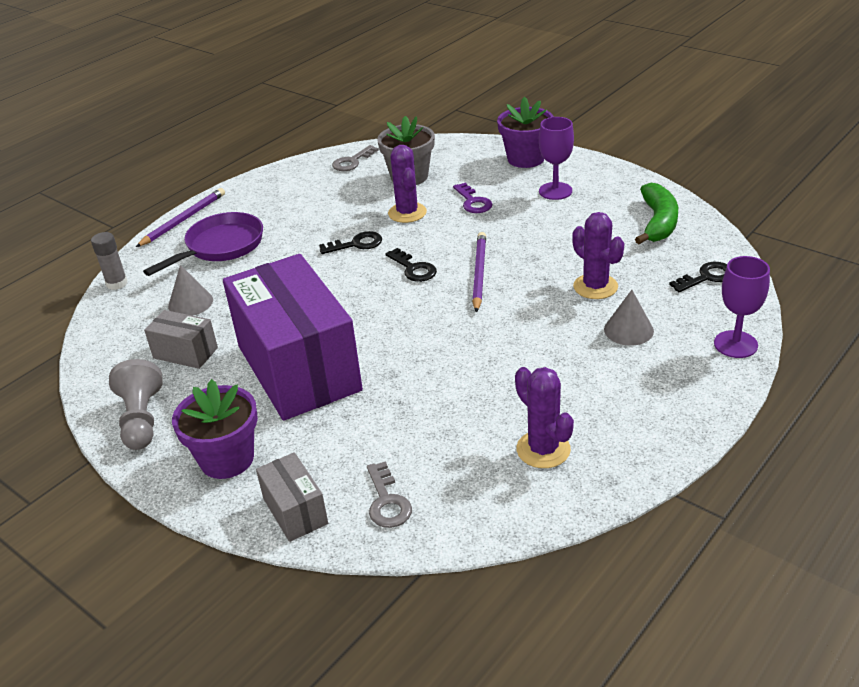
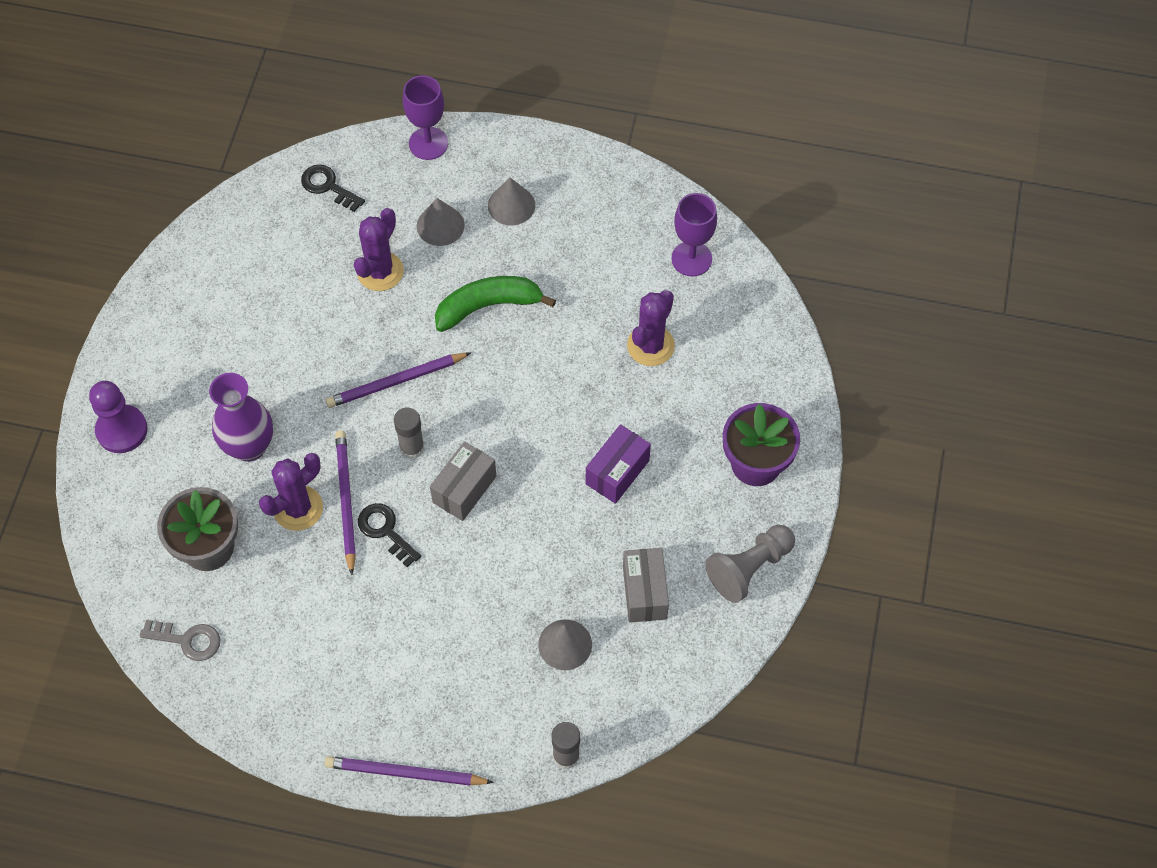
camera: 120 degrees left, 25 degrees up
purple pan [143,212,263,276] -> none
purple box [223,254,363,421] -> purple box [586,424,651,504], size x0.43
grey box [256,452,328,542] -> grey box moved to [430,441,496,521]
grey key [367,461,412,528] -> none
black key [385,248,437,282] -> grey glue stick [394,408,425,459]
purple key [453,183,493,213] -> purple vase [209,373,273,462]
purple flower pot [497,96,554,168] -> purple pawn [89,381,148,453]
purple cactus [515,367,574,468] -> purple cactus moved to [627,290,675,366]
purple goblet [539,117,574,200] -> purple goblet moved to [671,193,717,277]
green banana [635,183,678,244] -> green banana moved to [435,276,556,332]
none -> purple pencil [335,430,356,575]
none -> grey cone [488,178,535,225]

